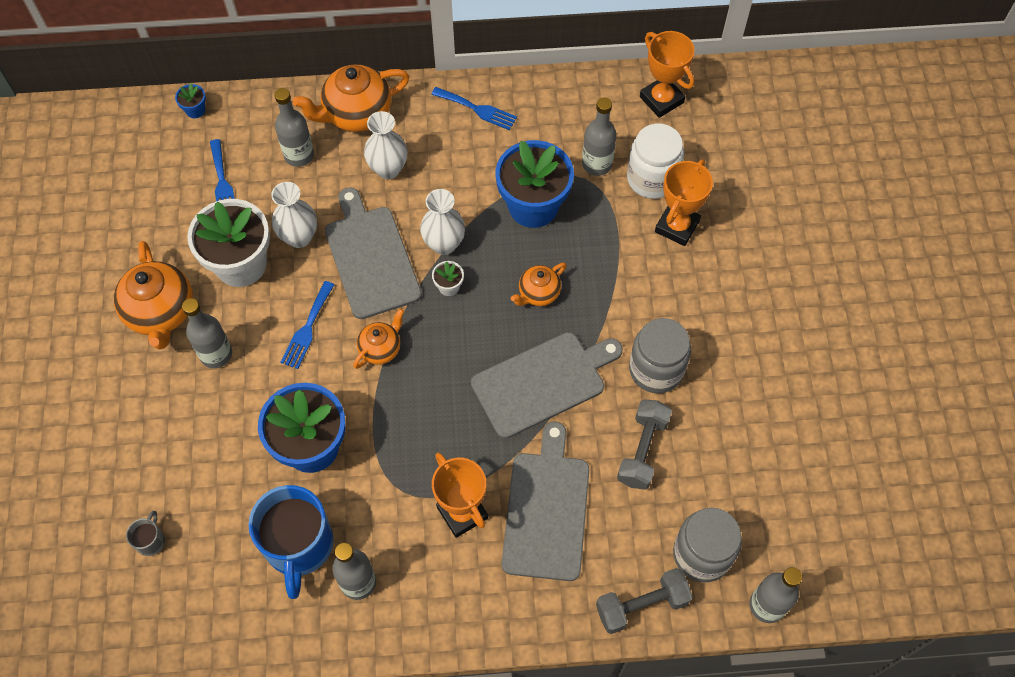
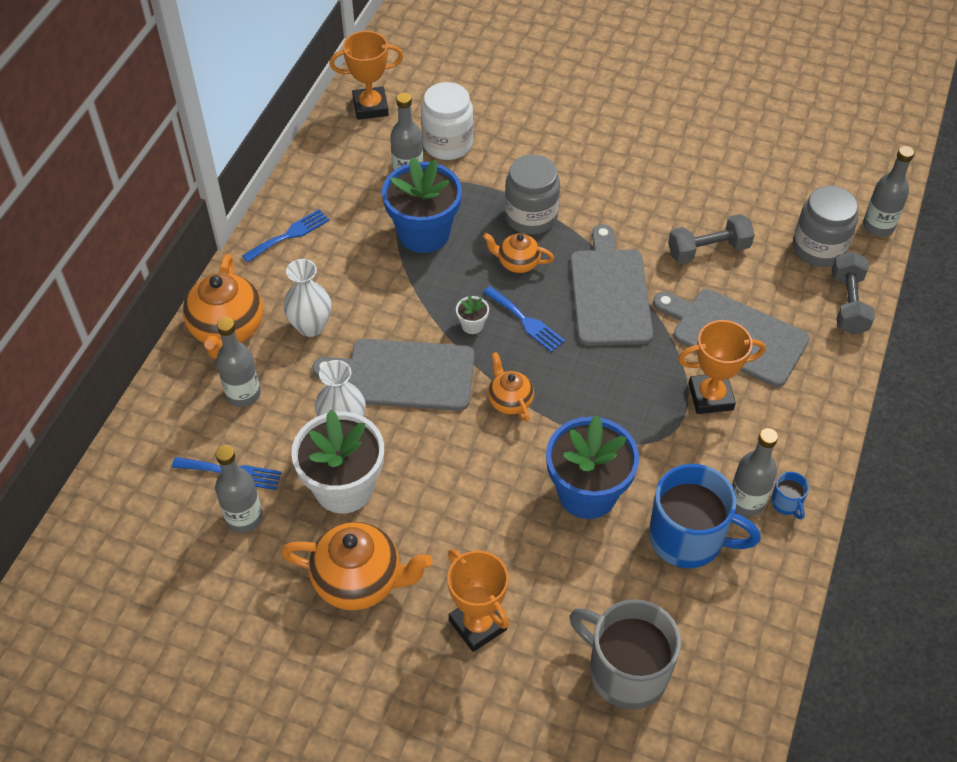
camera: 65 degrees left, 10 degrees down
grey mug [126,511,165,556] -> grey mug [570,599,681,710], size x2.35
blue flower pot [175,83,206,118] -> none
grey bottle [182,298,232,368] -> grey bottle moved to [215,445,263,533]
blue fork [280,281,335,369] -> blue fork moved to [483,286,565,352]
white vase [420,189,465,255] -> none
orange teapot [511,263,567,306] -> orange teapot turned 120 degrees clockwise [483,233,554,273]
grey dumbbell [617,399,672,490] -> grey dumbbell turned 60 degrees counterclockwise [668,214,755,264]
grey jar [629,318,691,393] -> grey jar moved to [505,154,560,235]
orange trophy [655,159,713,246] -> orange trophy moved to [447,549,509,652]
none -> blue mug [771,472,809,520]

